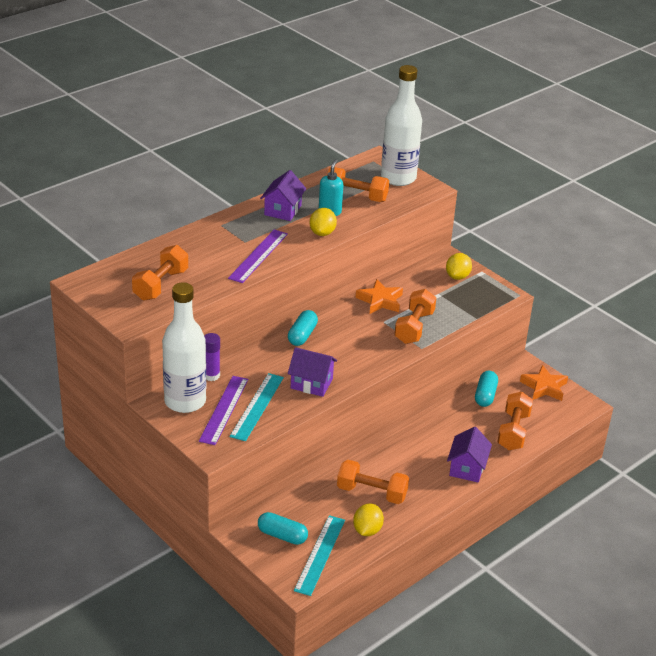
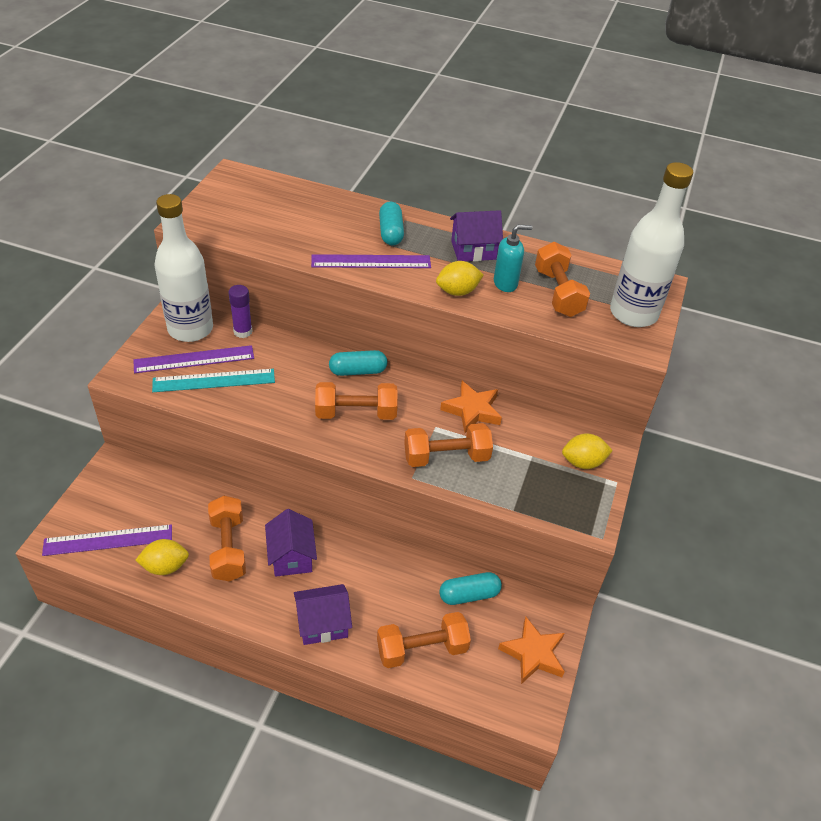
camera: 60 degrees right, 10 degrees up
orange dumbbell [132,245,188,301] -> orange dumbbell moved to [315,382,398,420]
turquoise capsule [258,512,308,545] -> turquoise capsule moved to [379,201,404,245]
purple house [288,347,337,397] -> purple house moved to [265,509,317,577]
turquoise ruler [294,515,345,596] -> purple ruler [42,524,172,556]

